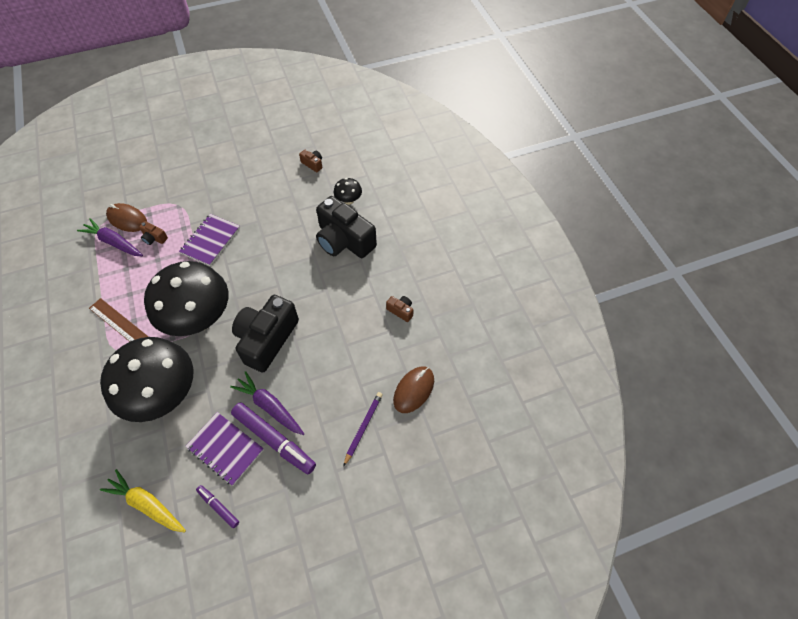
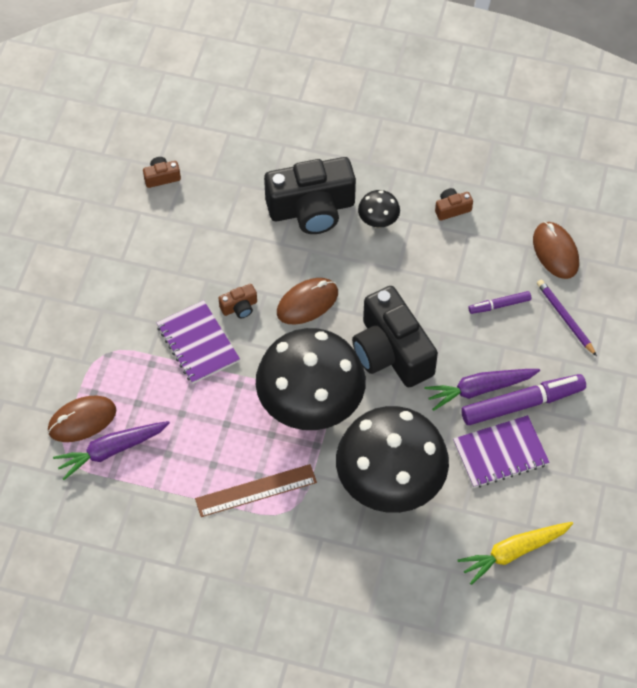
camera: 55 degrees left, 0 degrees up
brown camera [139,221,168,245] -> brown camera moved to [219,284,257,318]
purple marker [196,485,239,528] -> purple marker moved to [469,291,531,314]
black mushroom [334,178,362,205] -> black mushroom moved to [358,190,400,228]
none -> brown mouse [277,278,338,325]

